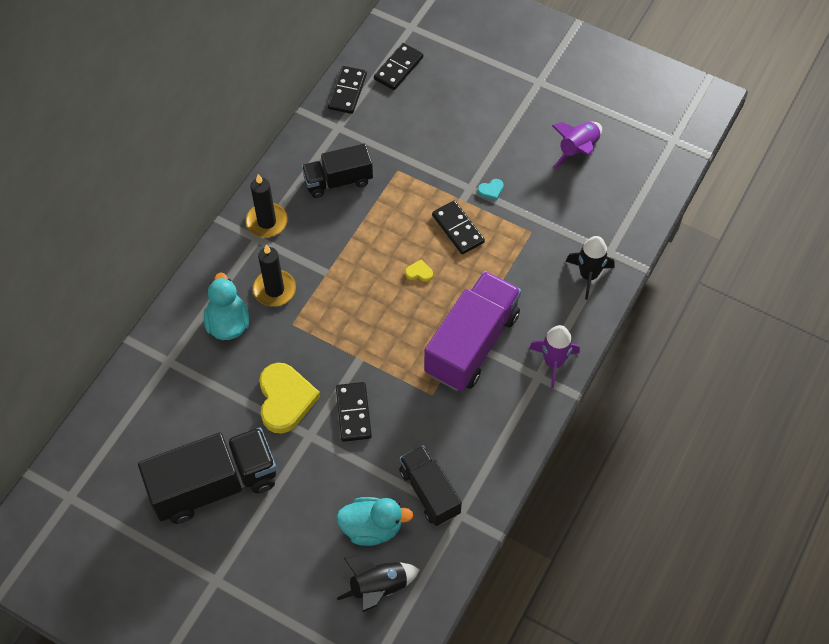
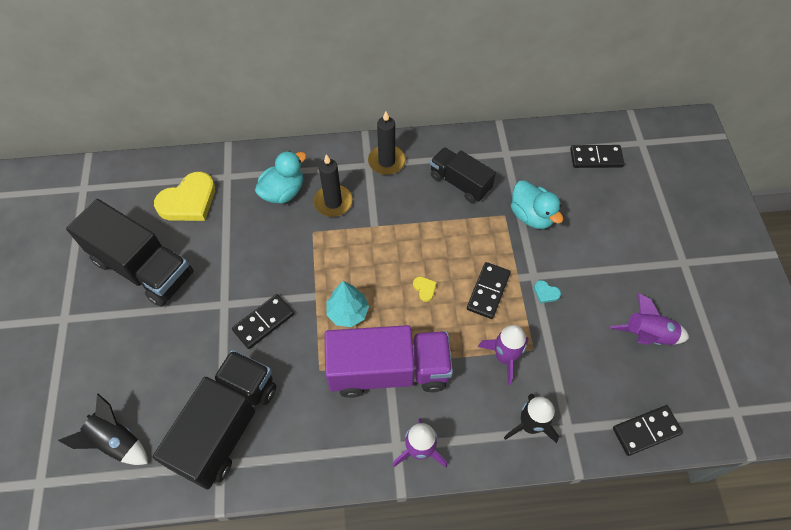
camera: 55 degrees right, 0 degrees up
yellow heart [259,363,320,433] -> yellow heart moved to [154,172,215,221]
black domino [328,66,367,114] -> black domino moved to [613,405,683,456]
turquoise duck [336,497,413,546] -> turquoise duck moved to [511,180,563,229]
black truck [399,445,462,526] -> black truck [153,350,276,490], size x1.64
none -> turquoise tree [326,281,369,327]
none -> purple rocket [478,325,529,385]

